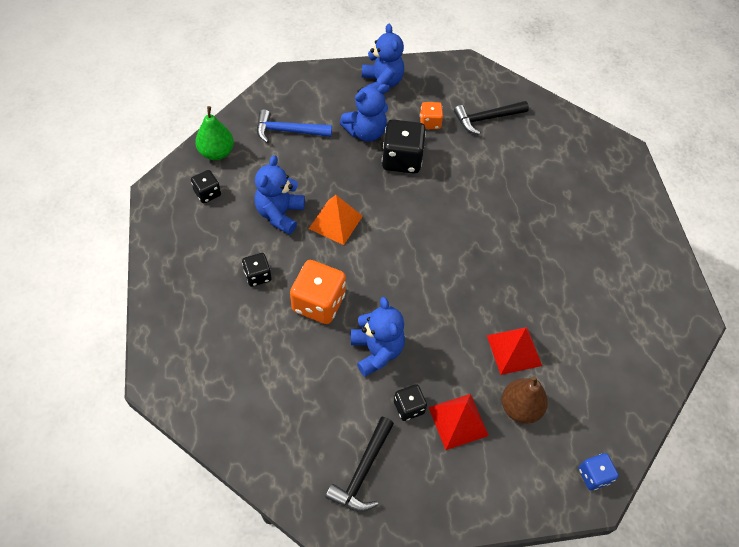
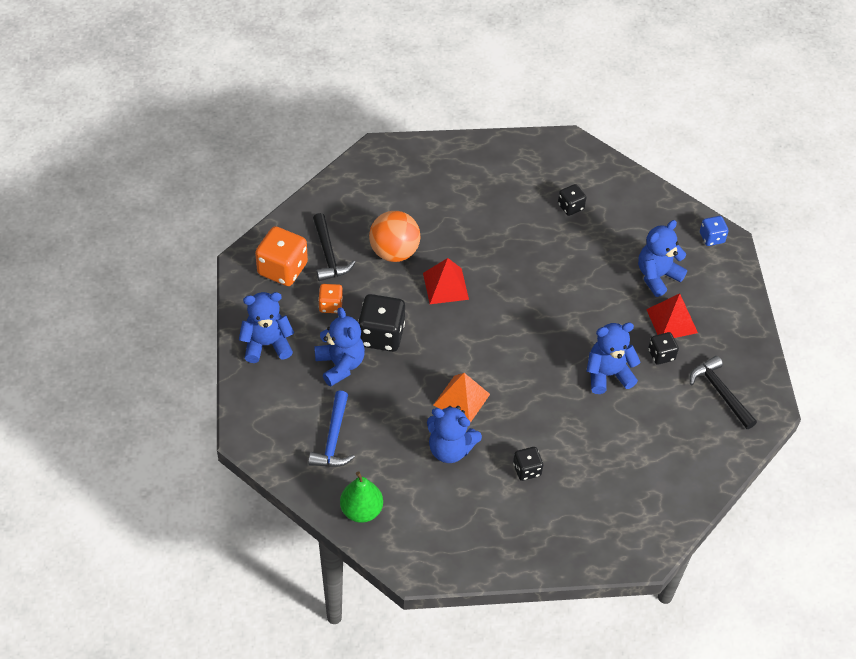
camera: 85 degrees left, 5 degrees down
black dice [191,170,221,203] -> black dice moved to [558,184,586,216]
orange dice [290,260,346,324] -> orange dice moved to [255,226,308,286]
black hammer [326,417,394,512] -> black hammer turned 150 degrees counterclockwise [690,356,757,429]
red pyramid [487,327,542,375] -> red pyramid moved to [423,258,469,304]
brown pear [502,376,548,424] -> blue teddy bear [638,220,687,297]
none -> orange ball [369,211,420,262]

